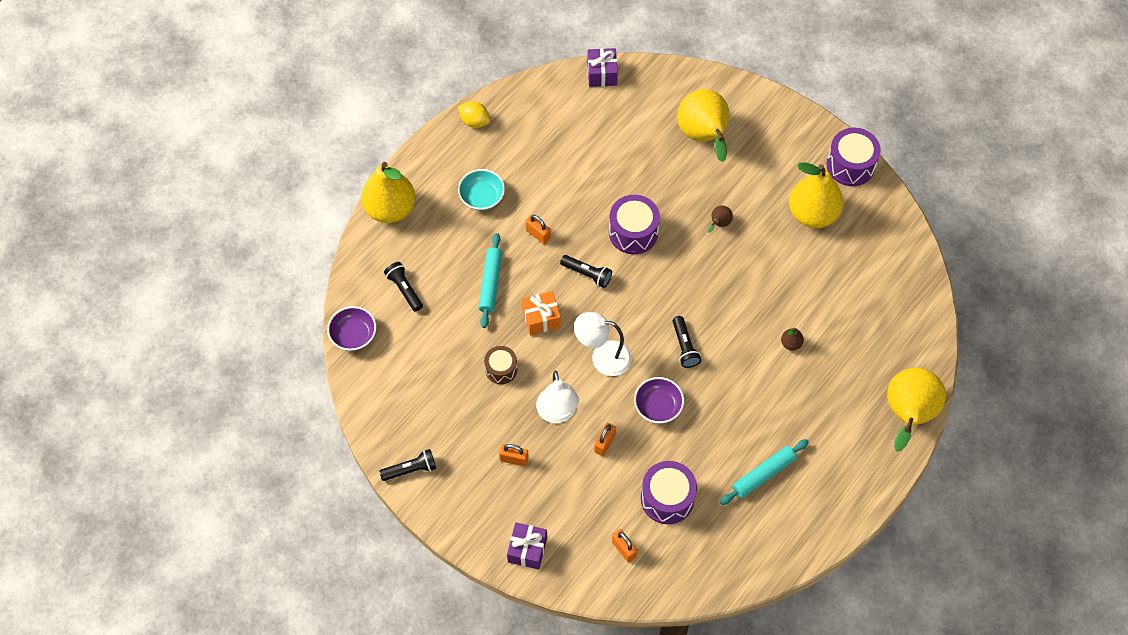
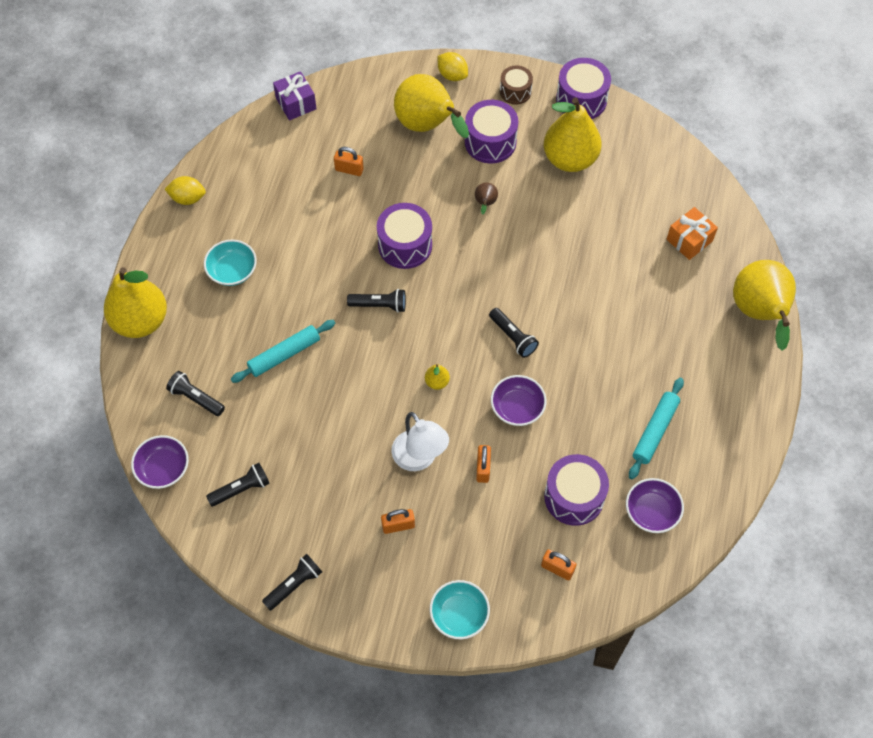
camera: 25 degrees left, 0 degrees up
turquoise rolling pin [479,233,502,328] -> turquoise rolling pin turned 75 degrees clockwise [231,320,335,383]
brown drum [484,346,517,384] -> brown drum moved to [500,65,533,105]
purple gift [507,522,547,569] -> turquoise bowl [430,580,490,639]
orange gift [522,291,561,335] -> orange gift moved to [666,207,718,260]
orange padlock [526,215,551,244] -> orange padlock moved to [334,147,364,176]
white lamp [574,312,632,376] -> yellow pear [425,364,450,390]
brown pear [781,328,804,351] -> none
none -> black flashlight [206,463,270,507]
none -> yellow lemon [438,52,468,81]
none -> purple drum [465,100,518,163]
none -> purple bowl [626,478,684,533]

